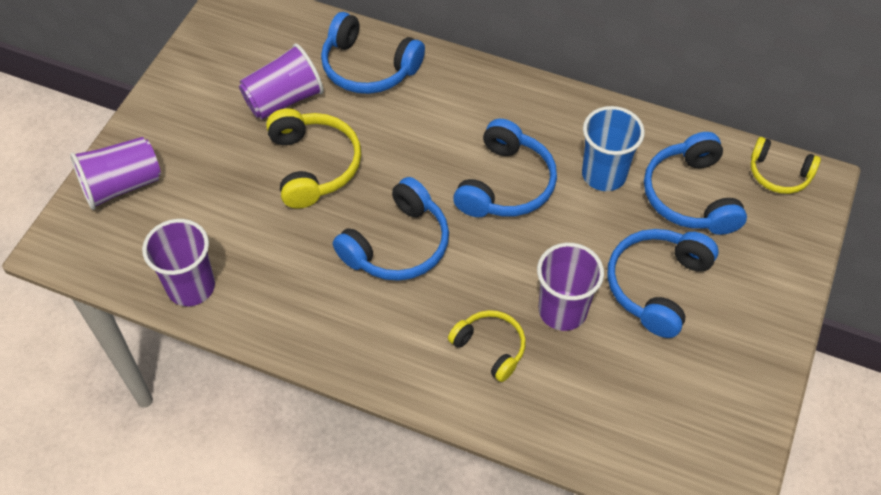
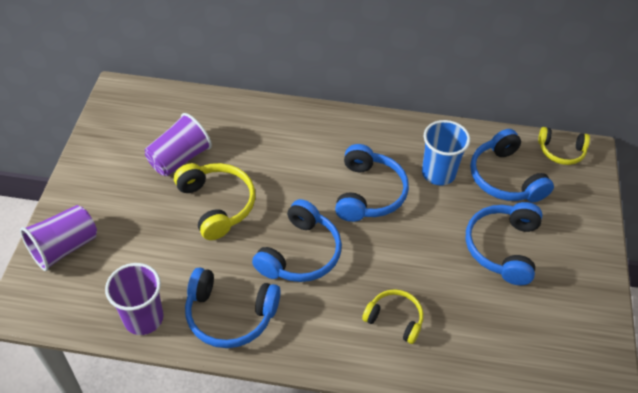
camera: 15 degrees left, 5 degrees down
blue headphones [321,12,425,94] -> blue headphones moved to [185,267,281,348]
purple cup [537,243,604,331] -> none

